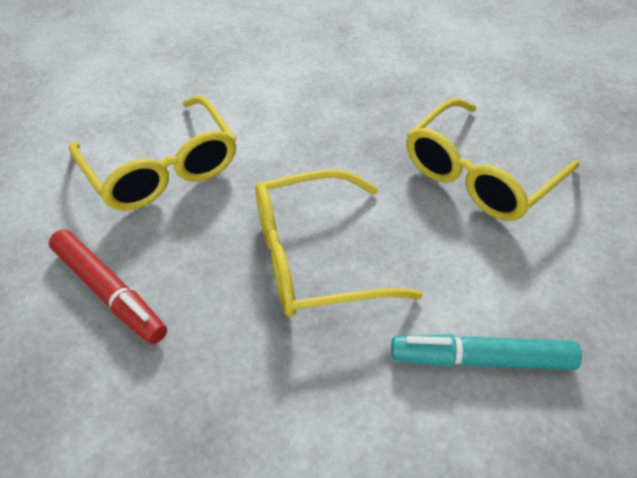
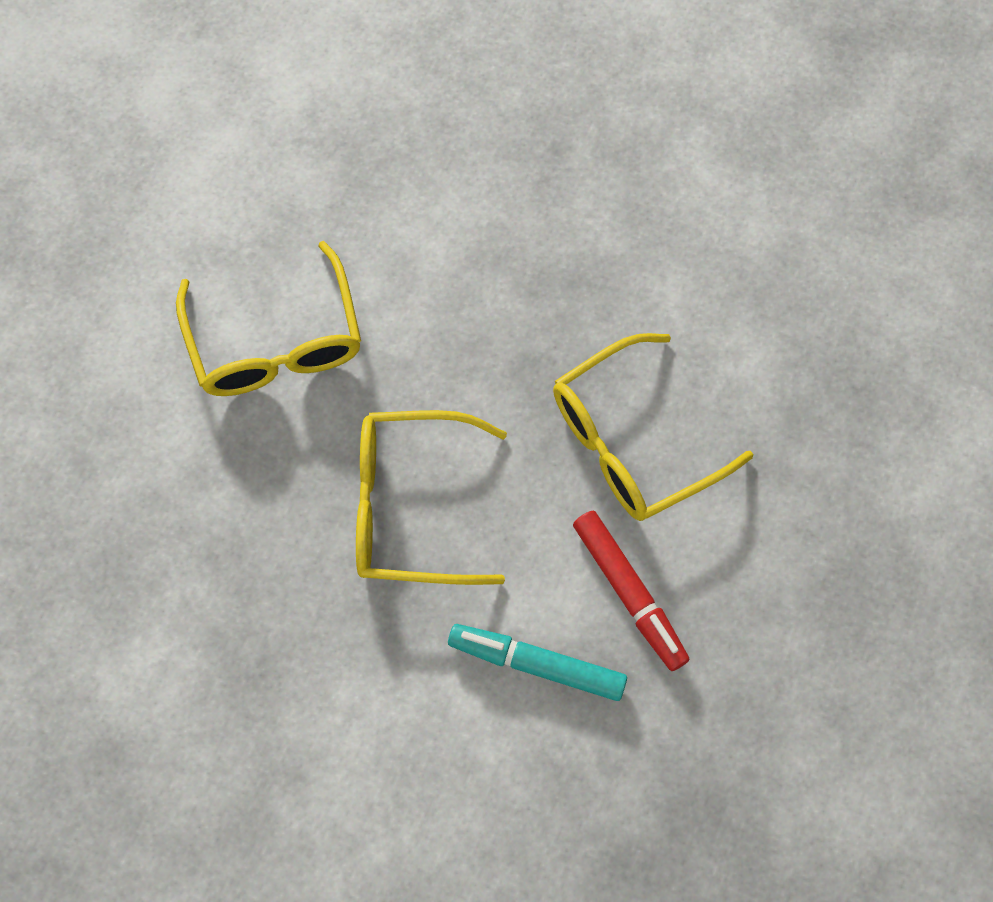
camera: 15 degrees right, 20 degrees up
red marker [49,229,167,344] -> red marker moved to [573,511,690,671]

